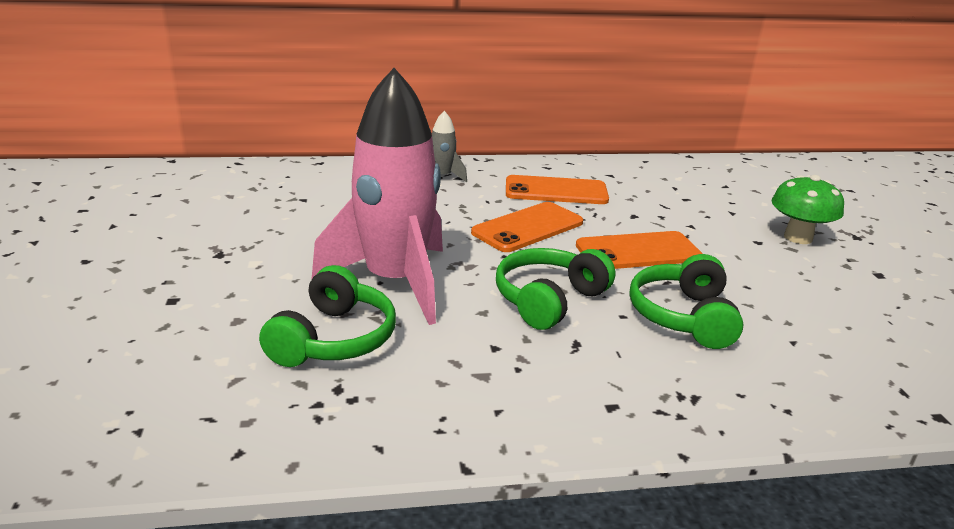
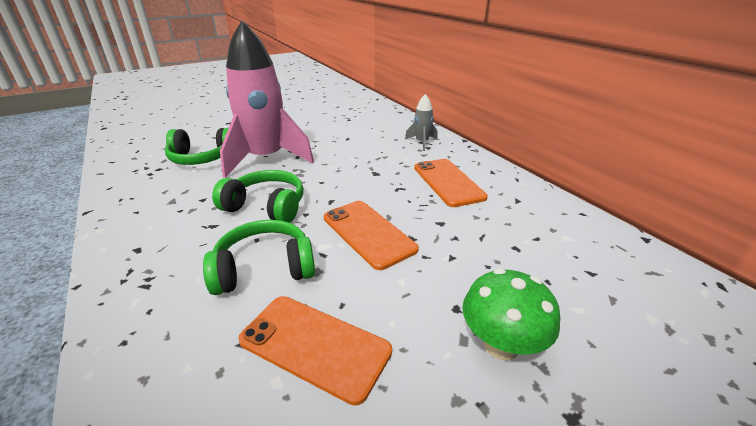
camera: 70 degrees right, 5 degrees up
orange phone [471,202,583,252] -> orange phone moved to [238,296,392,406]

